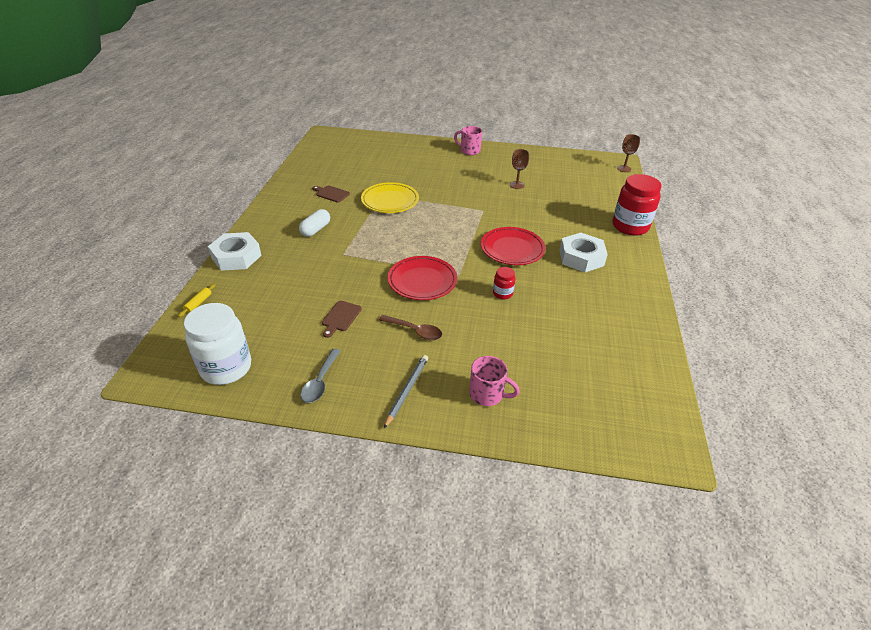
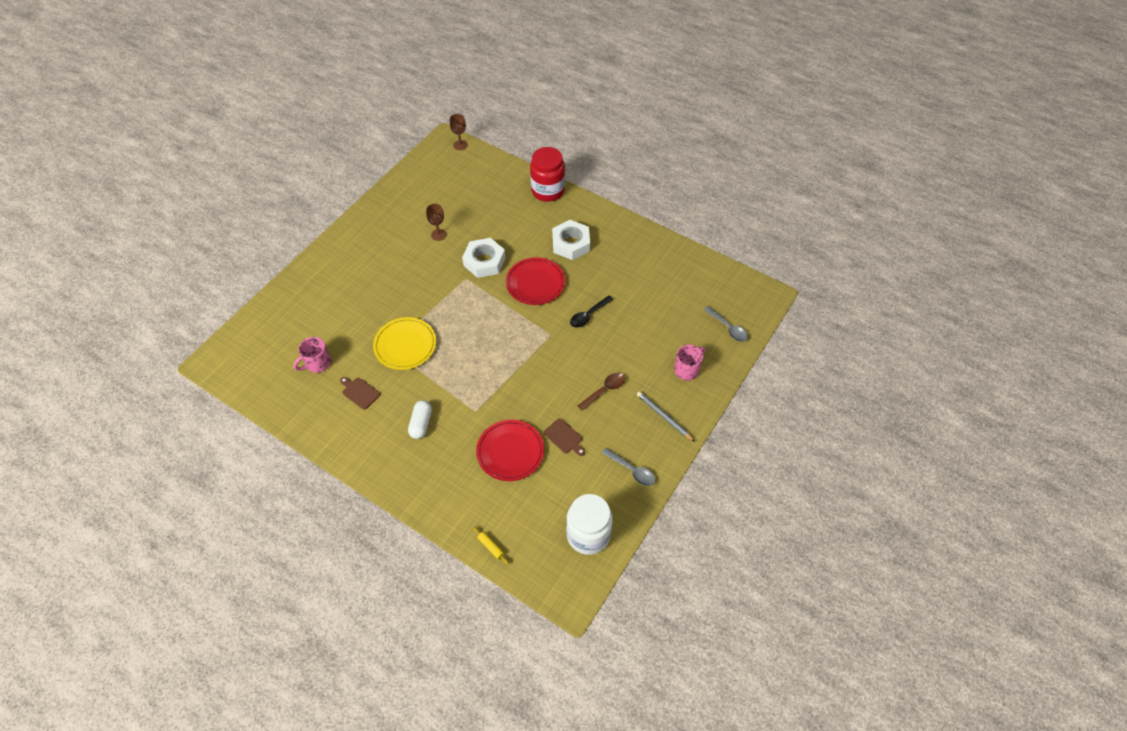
camera: 65 degrees left, 15 degrees up
white nut [208,232,262,271] -> white nut moved to [462,238,505,278]
white capsule [299,209,330,237] -> white capsule turned 45 degrees clockwise [408,400,432,439]
brown cutting board [312,185,350,203] -> brown cutting board turned 75 degrees clockwise [340,377,380,410]
red plate [388,256,457,300] -> red plate moved to [476,420,544,481]
pink mug [454,126,482,155] -> pink mug moved to [293,337,331,373]
red jar [493,267,515,299] -> black spoon [570,296,613,328]
none -> grey spoon [704,306,748,342]

